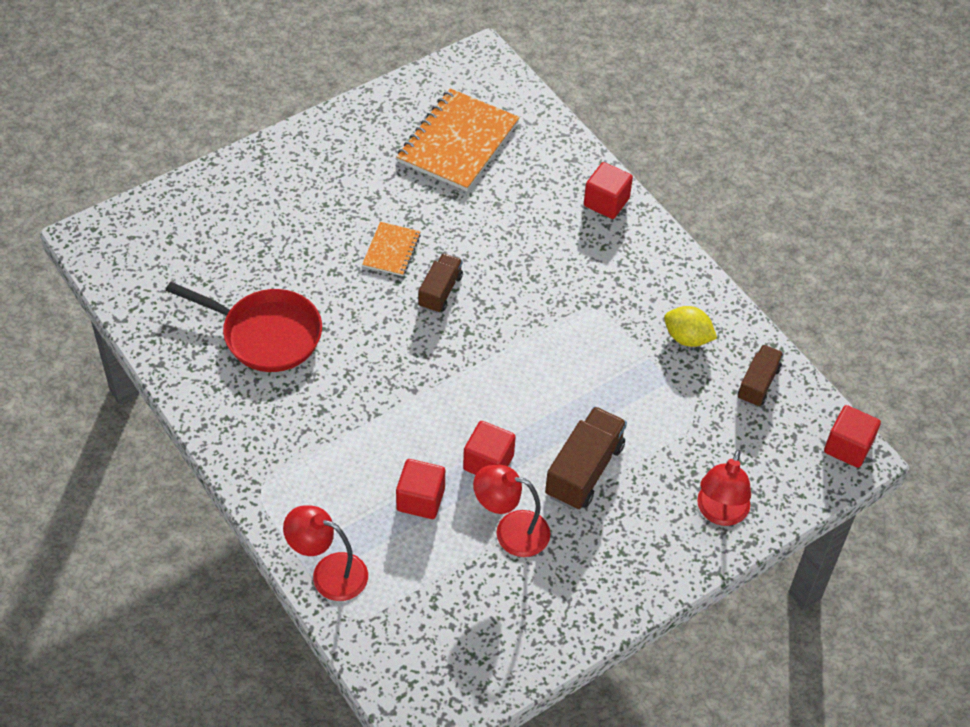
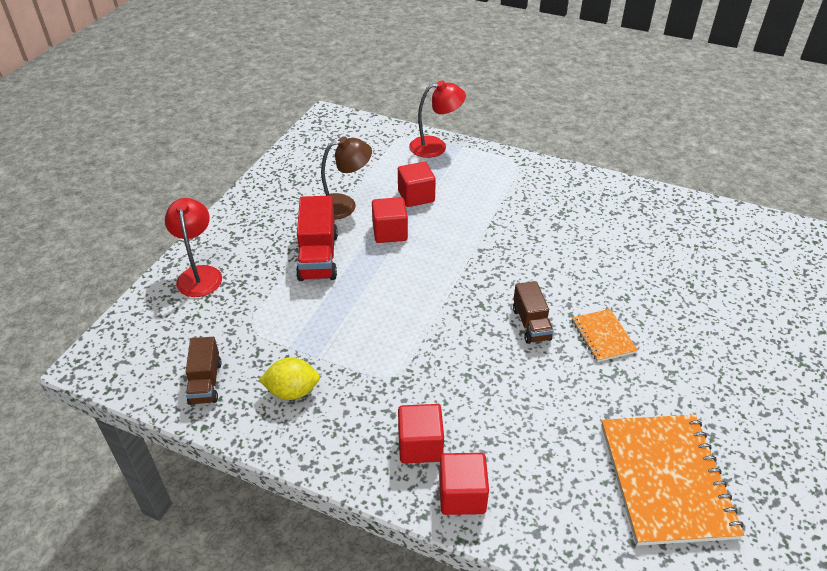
camera: 150 degrees right, 10 degrees down
red pan [166,282,322,372] -> none
red lamp [473,465,550,557] -> brown lamp [321,136,372,220]
brown truck [545,406,627,510] -> red truck [296,196,338,281]
red cube [824,405,881,468] -> red cube moved to [398,404,444,464]

